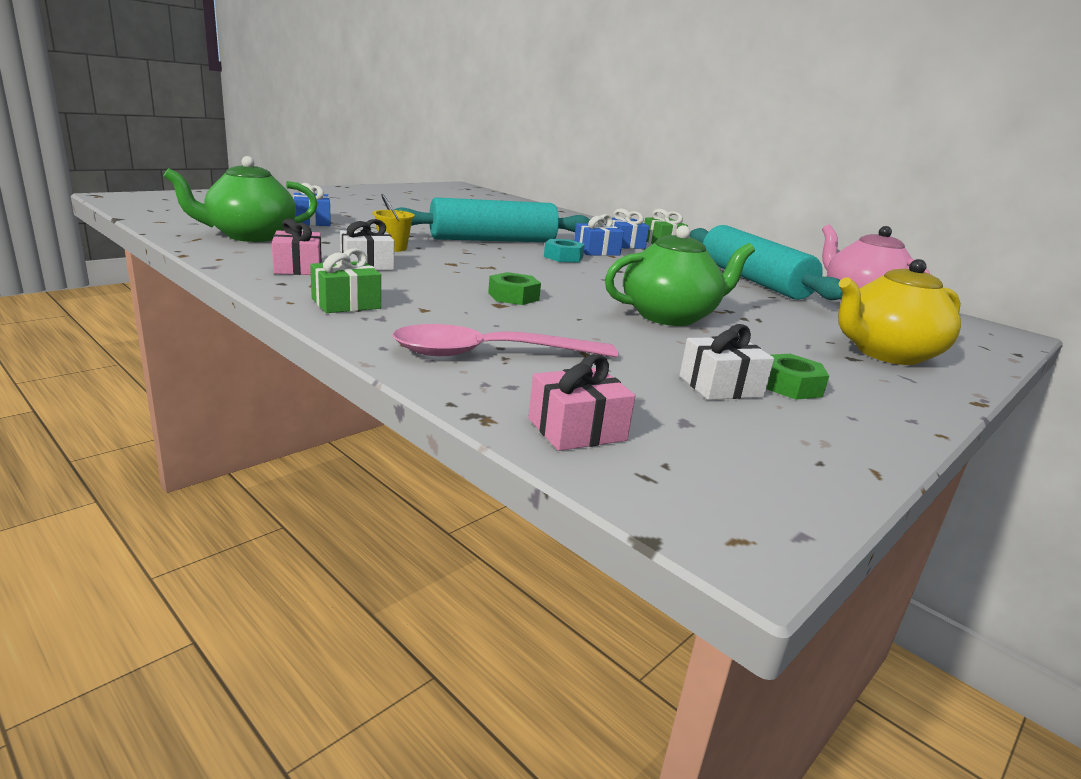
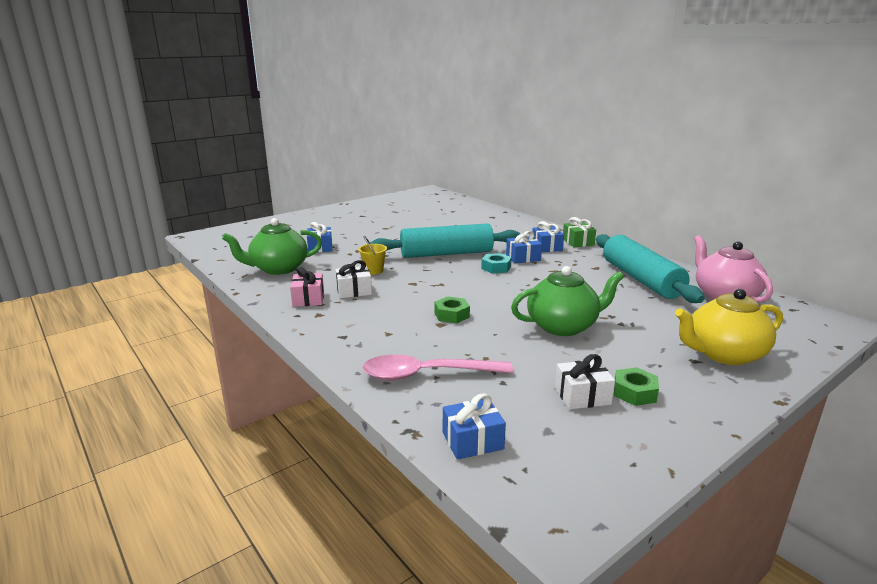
camera: 10 degrees right, 0 degrees up
green gift [310,248,381,313] -> none
pink gift [528,354,635,451] -> blue gift [443,393,506,460]

